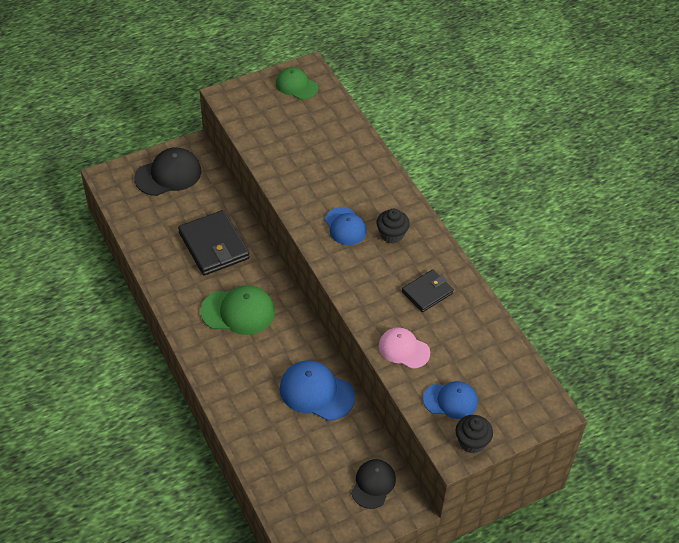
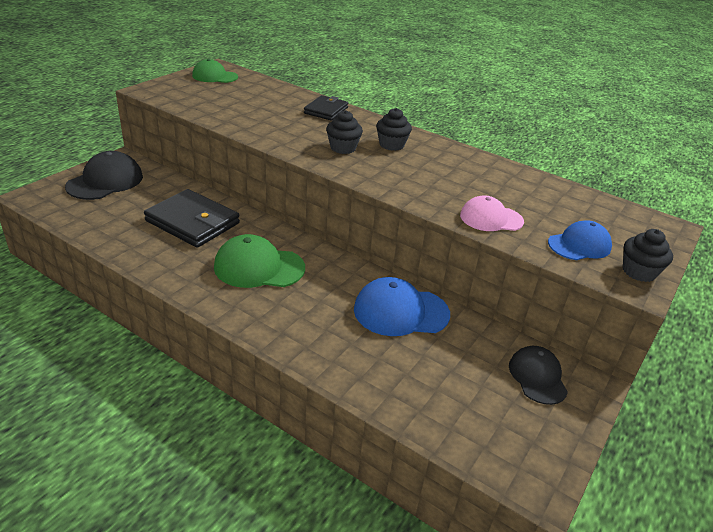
camera: 30 degrees left, 15 degrees down
green cap [200,285,275,335] -> green cap turned 150 degrees counterclockwise [214,234,305,288]
blue cap [325,207,367,245] -> black cupcake [326,110,363,154]
black wallet [402,269,454,312] -> black wallet moved to [304,95,348,120]

